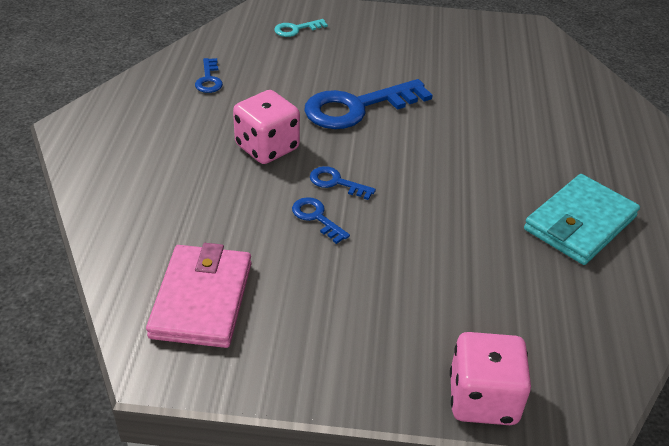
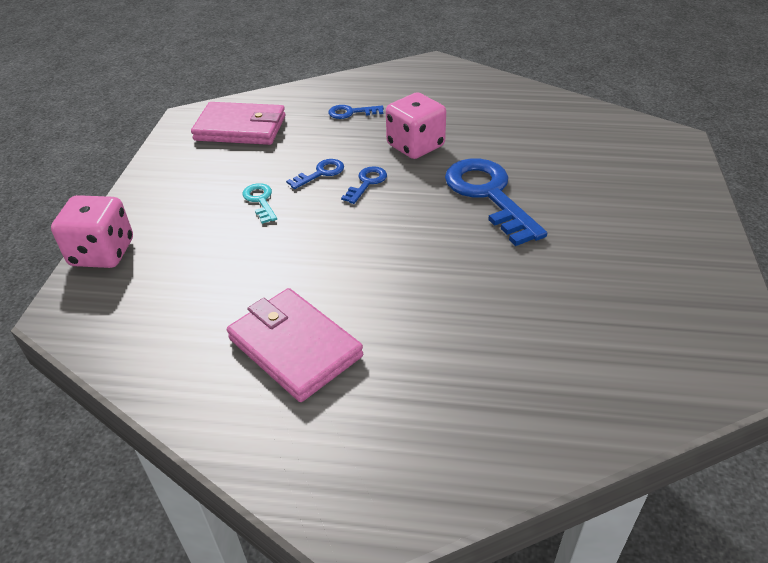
camera: 95 degrees right, 0 degrees up
blue key [195,58,223,93] -> blue key moved to [328,105,384,119]
turquoise key [274,19,328,37] -> turquoise key moved to [242,183,277,224]
turquoise wallet [524,174,640,265] -> pink wallet [227,288,363,402]

